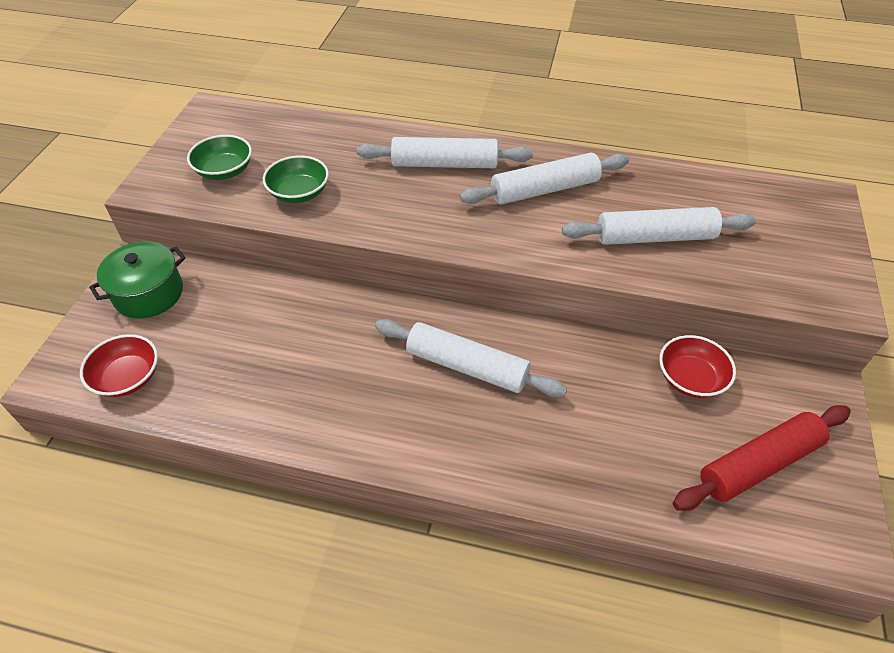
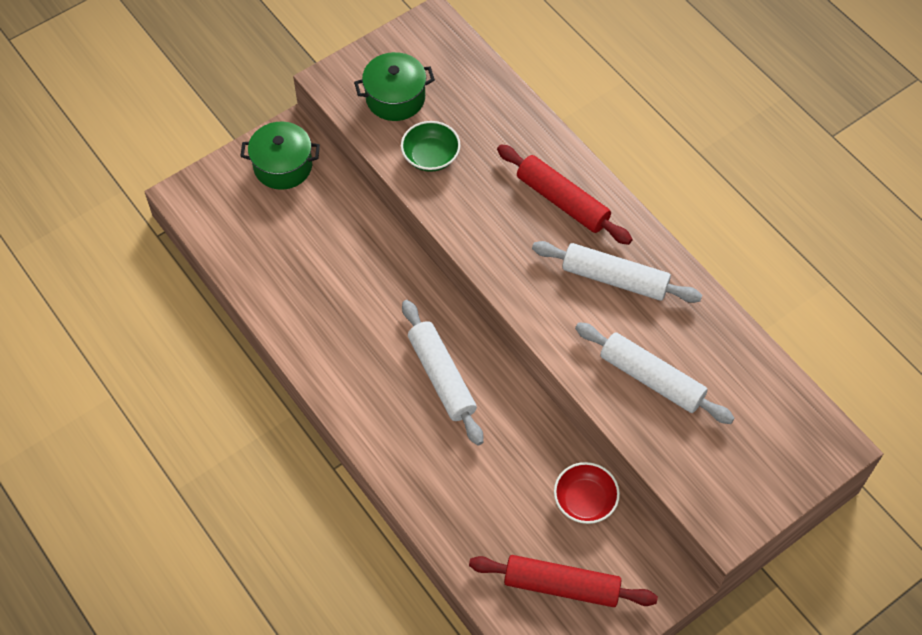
camera: 40 degrees right, 10 degrees up
red bowl [80,334,158,397] -> none
green bowl [187,135,252,180] -> green pot [354,52,435,121]
white rolling pin [357,137,533,168] -> red rolling pin [497,144,633,245]

